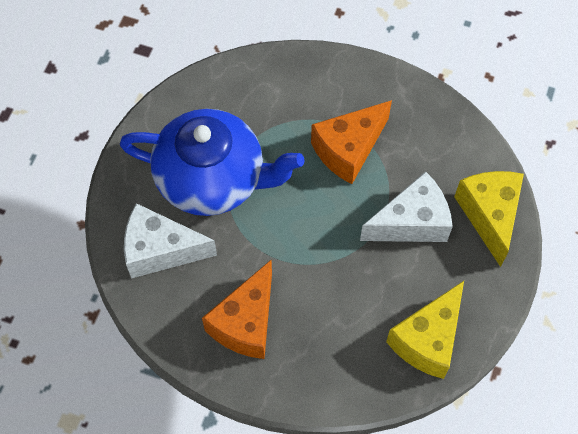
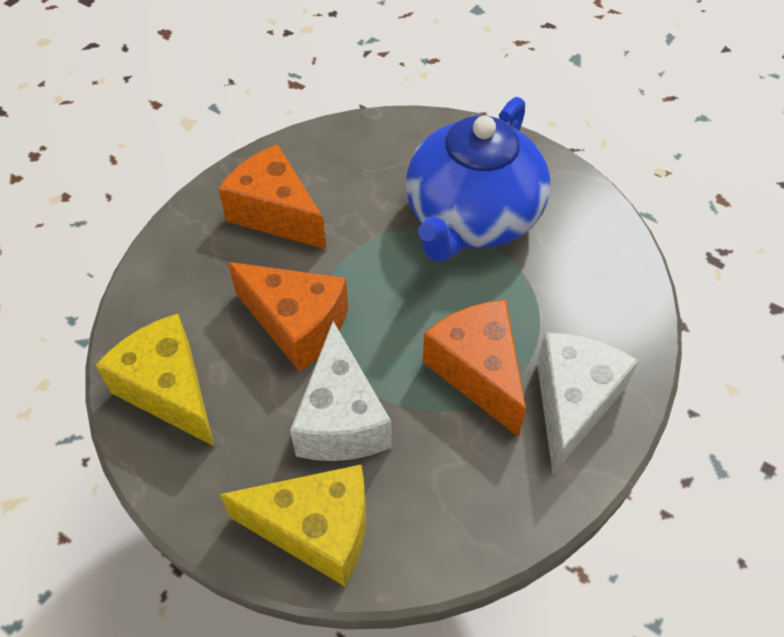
camera: 105 degrees right, 10 degrees down
white cheese [124,203,217,279] -> white cheese moved to [537,333,639,474]
none -> orange cheese [228,262,348,372]

